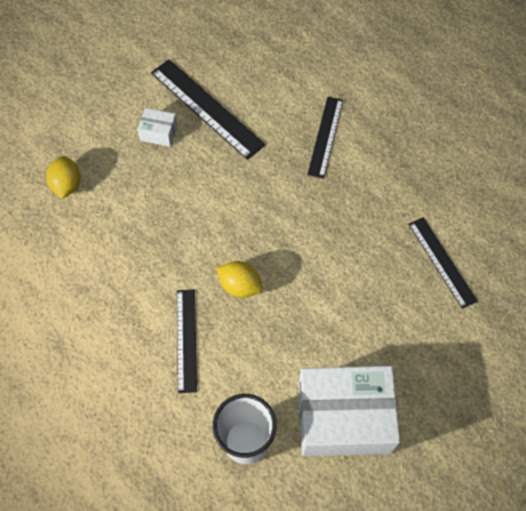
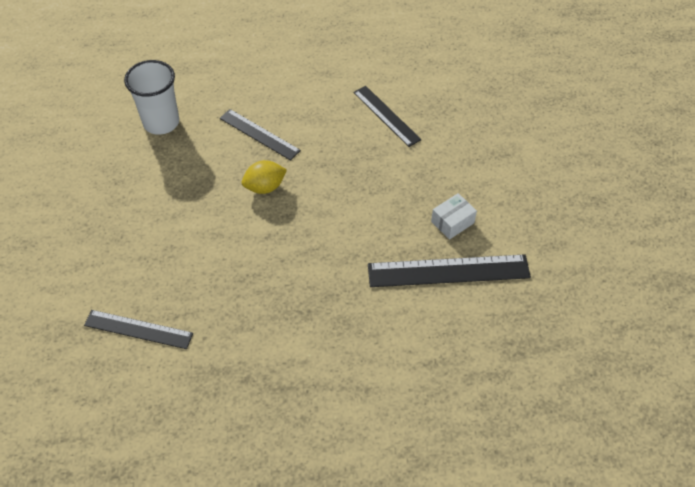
camera: 130 degrees right, 10 degrees down
yellow lemon [46,156,81,199] -> none
white box [298,366,400,456] -> none
black ruler [307,97,343,178] -> black ruler moved to [353,86,421,147]

